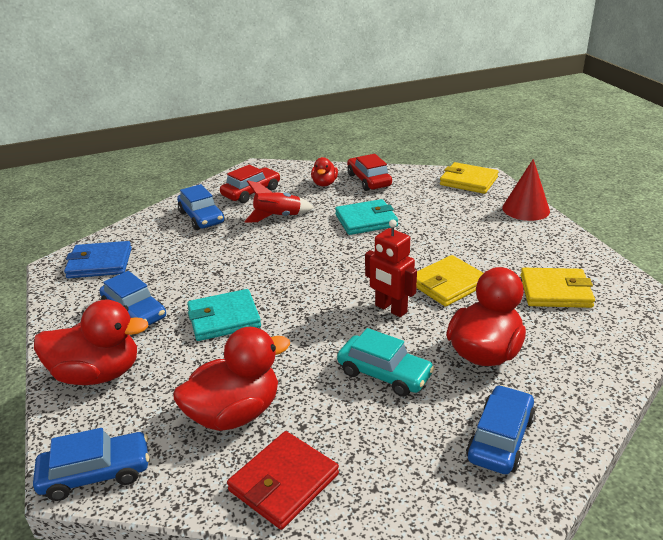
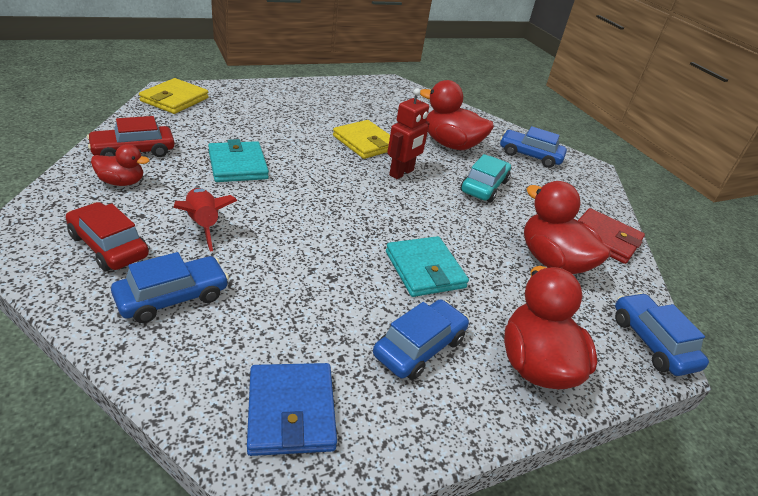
camera: 100 degrees left, 5 degrees up
red cone [502,159,550,221] -> none
yellow wallet [520,268,595,308] -> none

